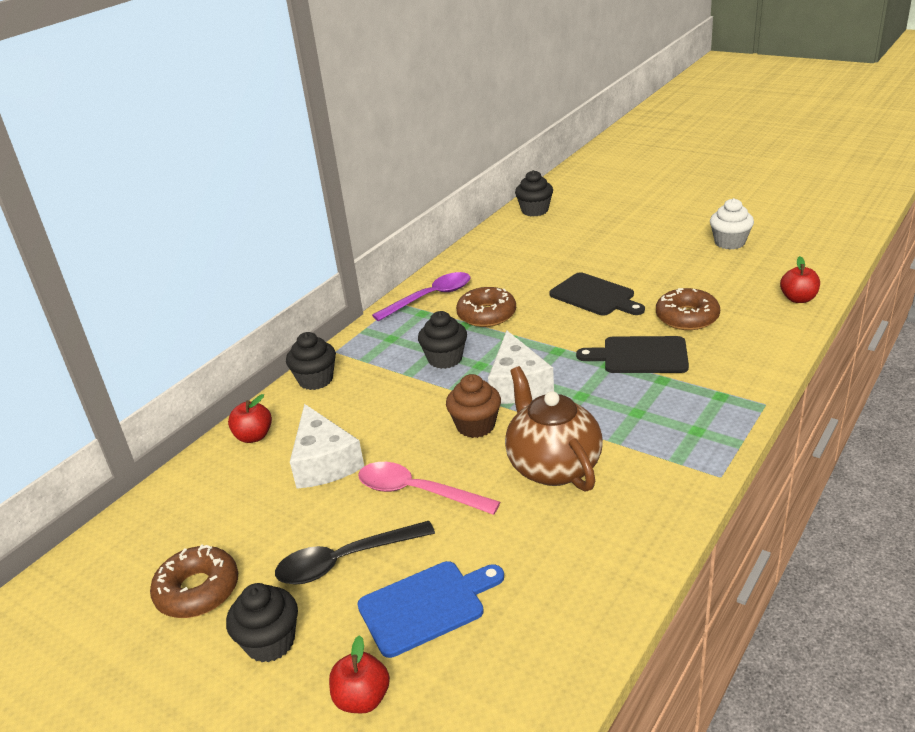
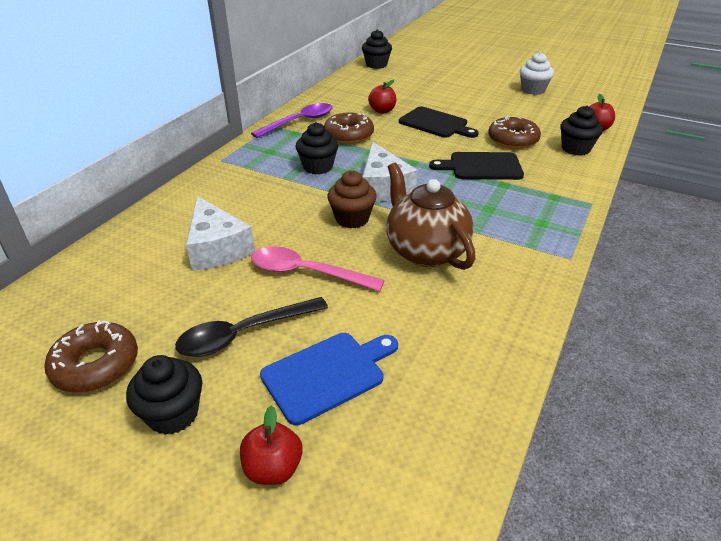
camera: 10 degrees left, 5 degrees up
red apple [228,394,272,443] -> red apple moved to [368,80,396,114]
black cupcake [286,332,336,390] -> black cupcake moved to [560,106,603,156]

